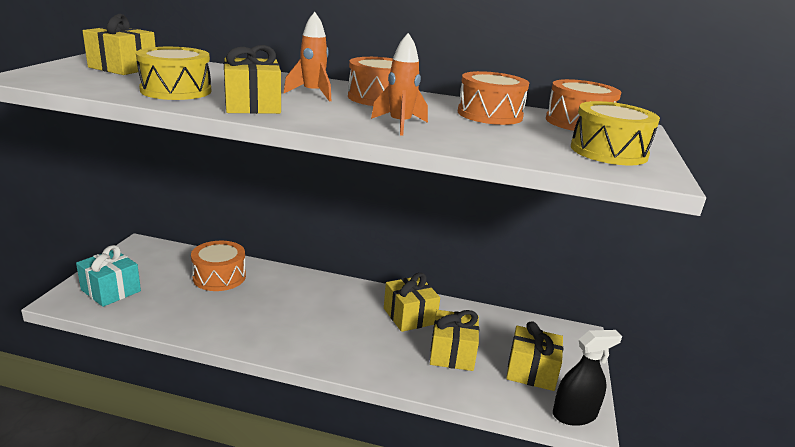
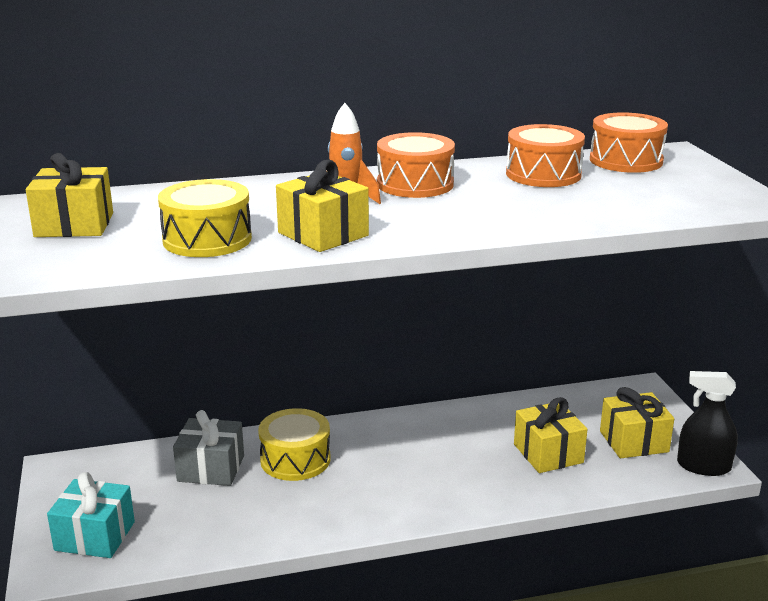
camera: 25 degrees left, 0 degrees up
orange drum [191,241,246,291] -> grey gift [173,410,244,486]
orange rocket [371,33,428,136] -> none
yellow gift [384,273,440,332] -> none
black spray bottle [553,330,622,426] -> black spray bottle turned 120 degrees counterclockwise [677,371,738,476]
yellow drum [571,101,660,166] -> yellow drum moved to [258,408,330,481]

